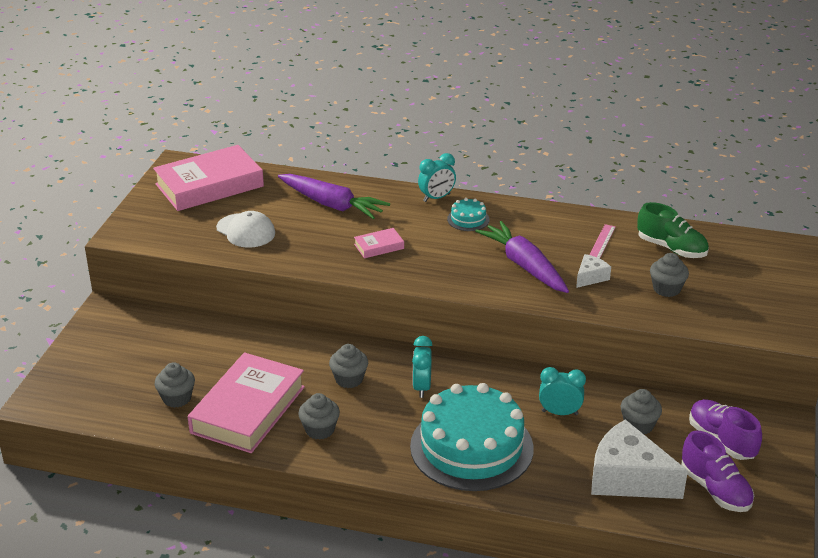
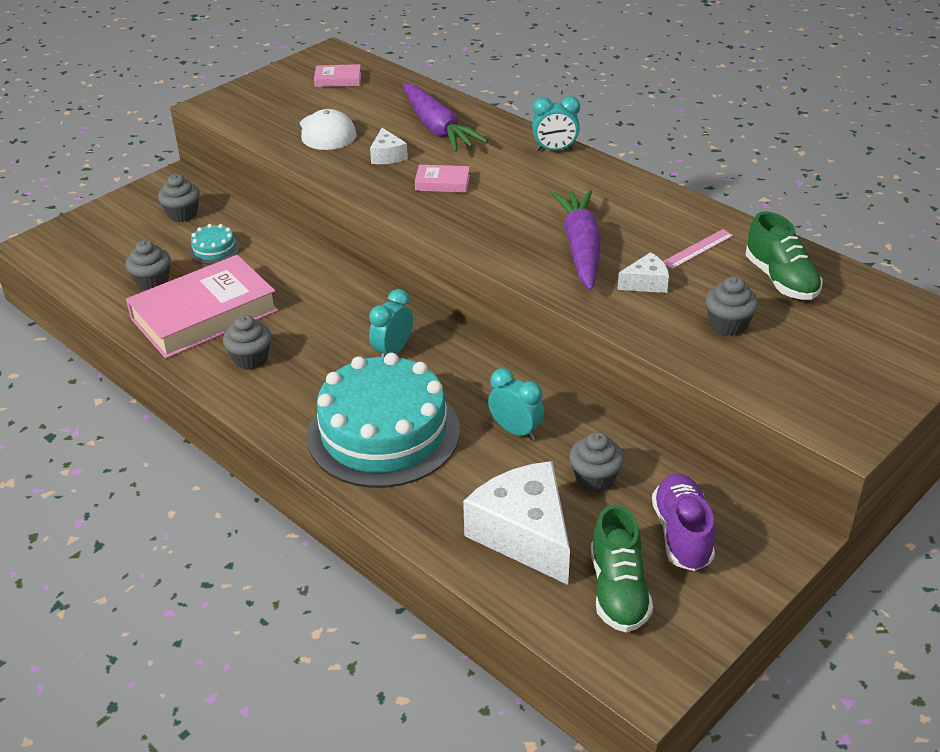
camera: 30 degrees right, 5 degrees up
pink book [153,145,264,211] -> pink book [314,64,361,87], size x0.43
grey cupcake [329,344,368,388] -> grey cupcake moved to [158,174,200,222]
turquoise cake [447,198,490,231] -> turquoise cake moved to [189,224,240,264]
purple shoe [681,430,754,512] -> green shoe [591,505,653,632]
none -> white cheese [370,128,408,164]

